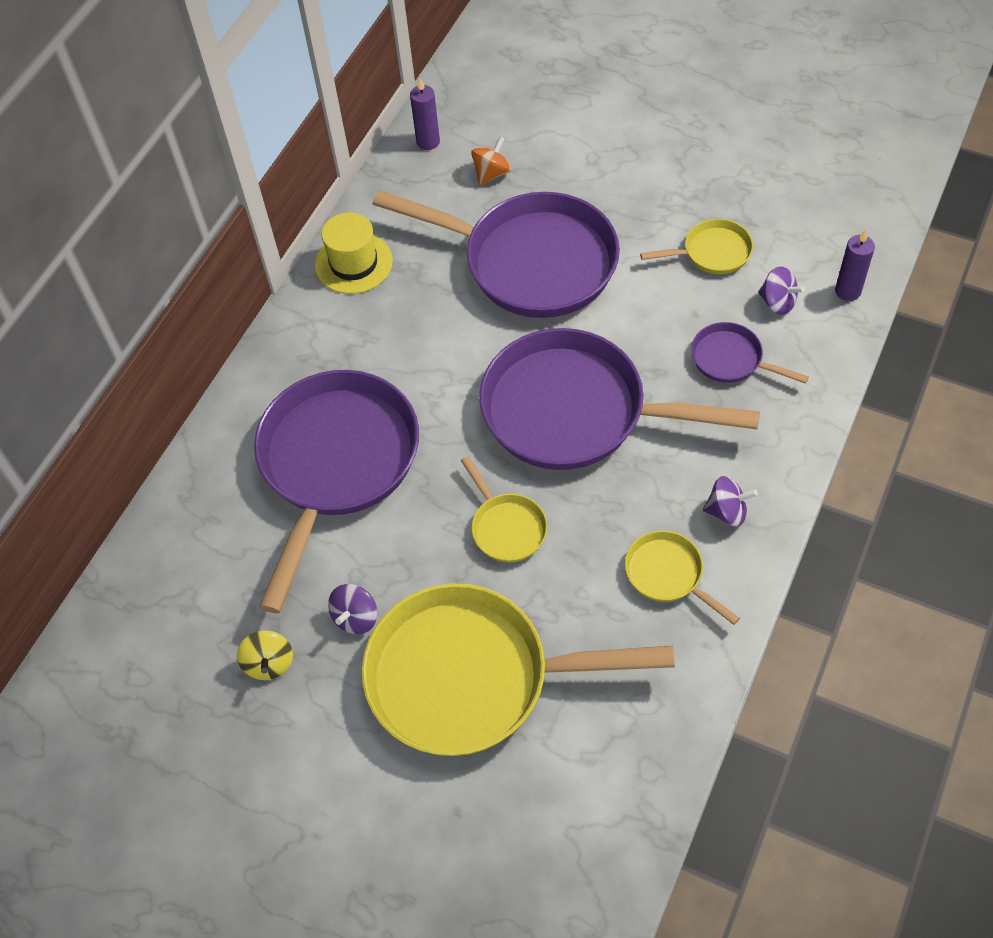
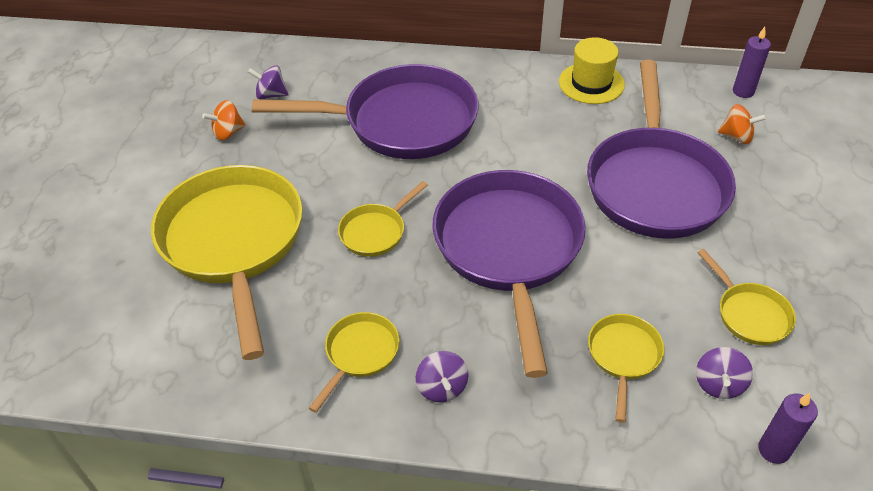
camera: 70 degrees right, 10 degrees down
yellow spinning top [237,630,293,680] -> orange spinning top [202,100,246,140]
purple spinning top [328,584,377,634] -> purple spinning top moved to [248,65,288,99]
purple pan [691,322,809,384] -> yellow pan [588,314,664,423]

